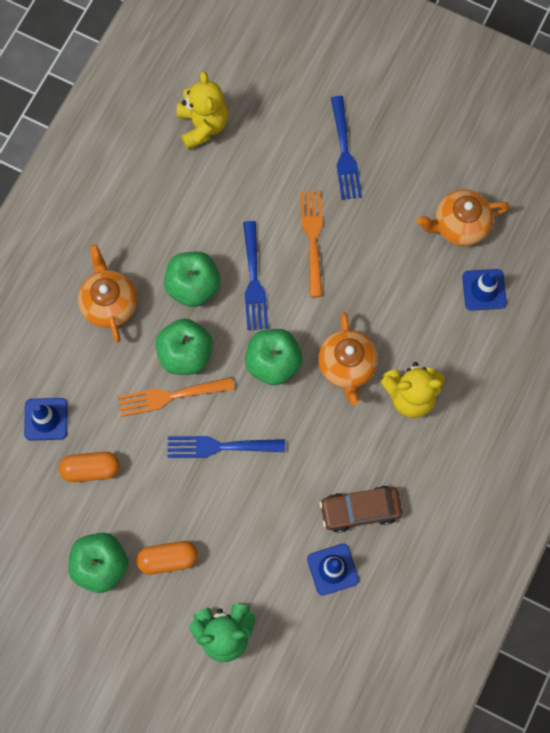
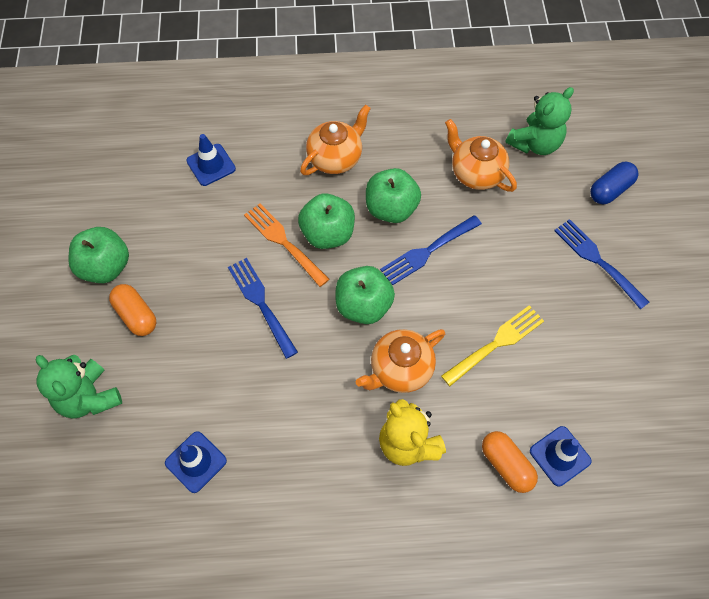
camera: 60 degrees right, 10 degrees down
orange capsule [59,452,120,482] -> orange capsule moved to [482,431,538,493]
yellow teddy bear [177,71,228,150] -> green teddy bear [505,87,574,155]
orange fork [300,191,323,297] -> none
brown car [320,486,402,533] -> none
blue fork [331,96,362,200] -> blue fork turned 90 degrees clockwise [554,219,649,310]
orange teapot [417,189,510,246] -> orange teapot moved to [445,119,517,192]
none -> yellow fork [441,305,544,386]
none -> blue capsule [590,162,639,204]

